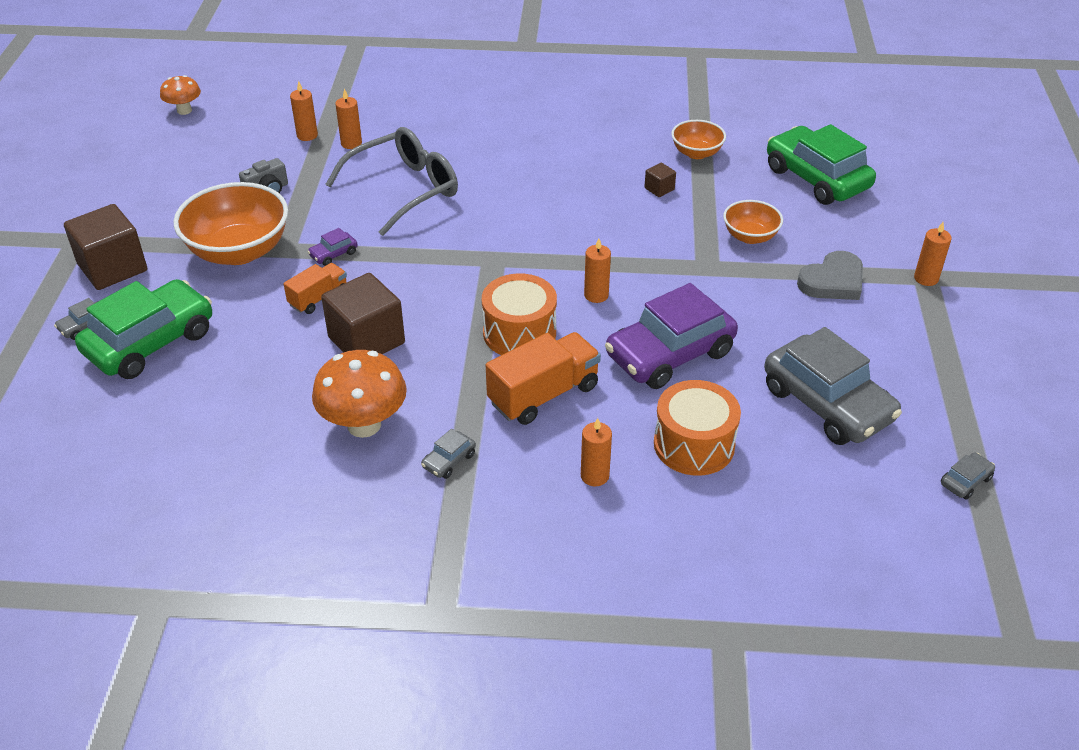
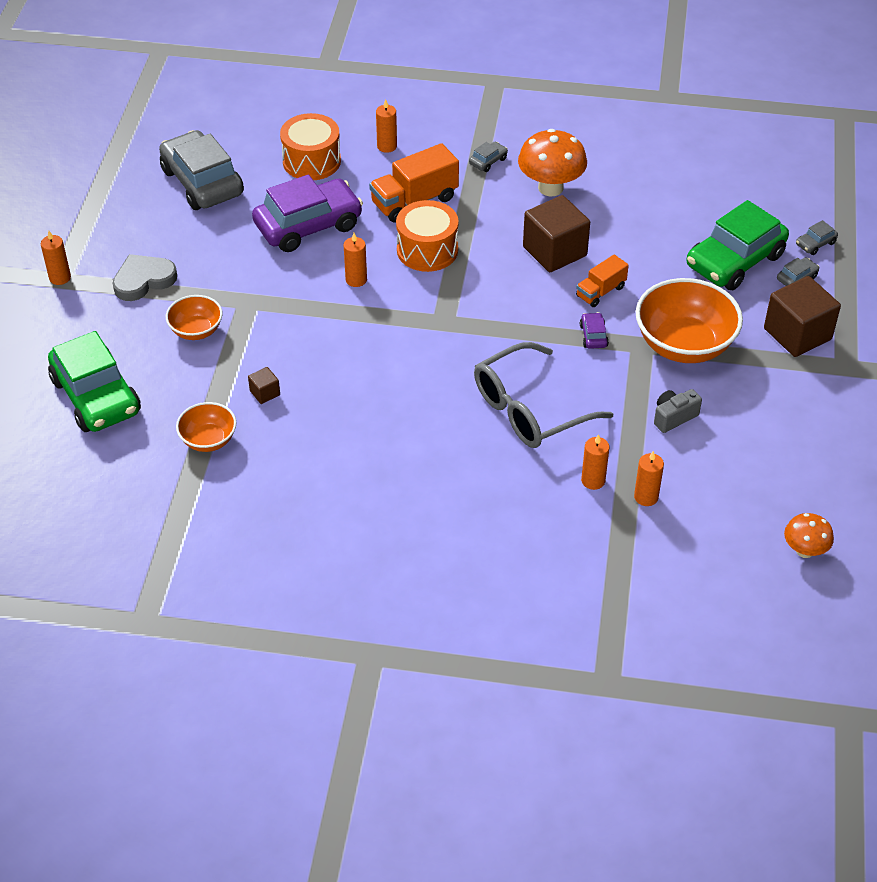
camera: 175 degrees left, 5 degrees up
purple car [308,228,358,266] -> purple car turned 60 degrees counterclockwise [580,312,609,349]
grey car [941,452,995,500] -> grey car moved to [796,220,838,255]

